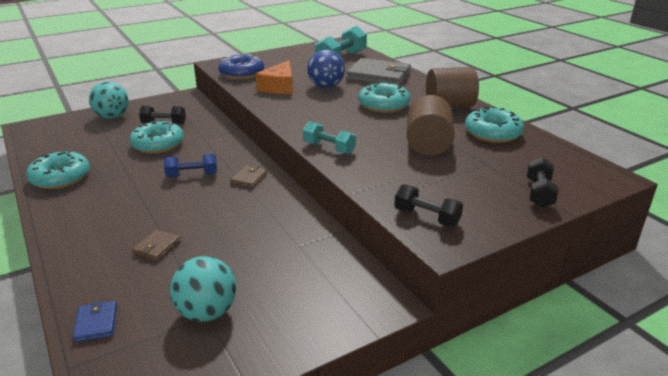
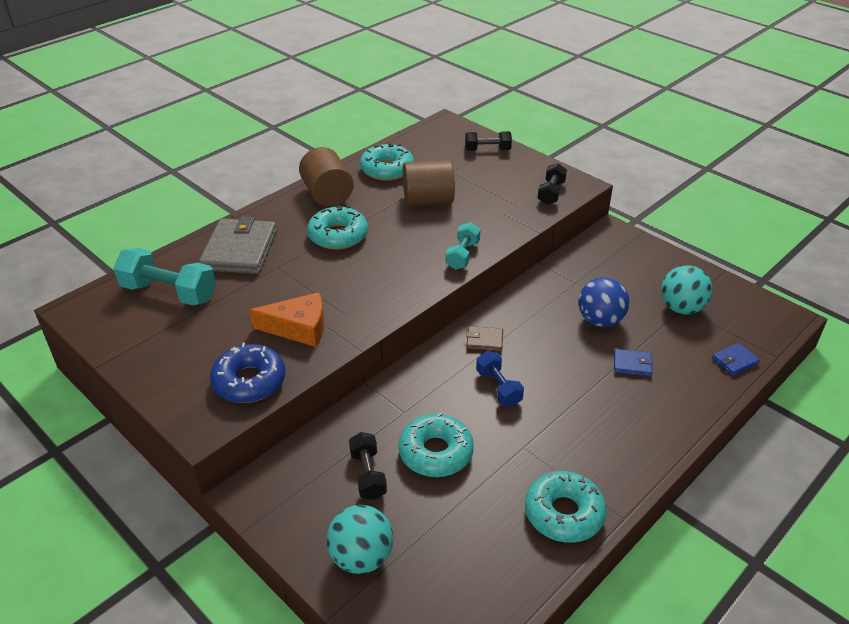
camera: 105 degrees left, 10 degrees up
brown wallet [132,229,181,261] -> blue wallet [614,349,653,376]
blue ball [307,50,345,88] -> blue ball moved to [578,277,630,327]

